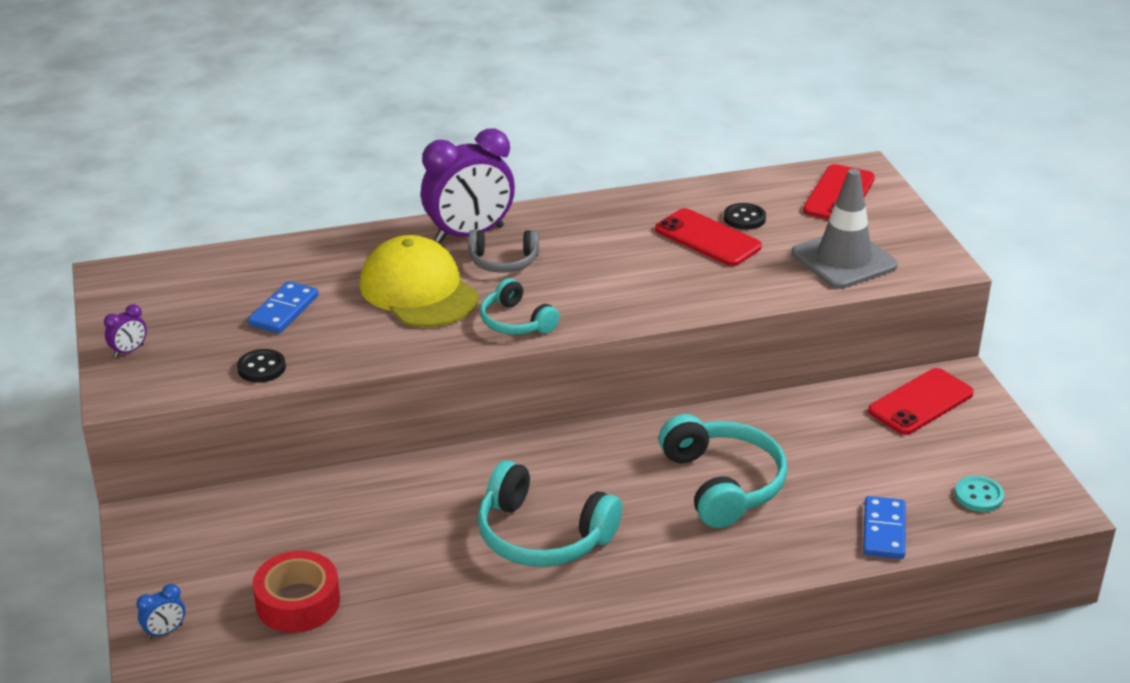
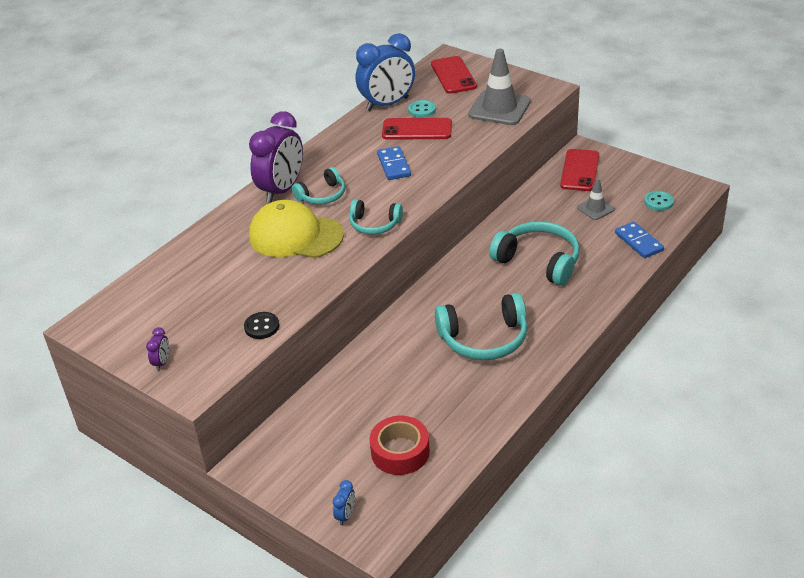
camera: 35 degrees left, 5 degrees up
blue domino [248,281,318,333] -> blue domino moved to [377,146,411,180]
grey headphones [468,230,539,273] -> turquoise headphones [292,167,345,205]
black button [724,203,766,230] -> turquoise button [408,100,436,118]
none -> blue clock [356,33,415,111]
none -> grey traffic cone [577,178,615,220]

